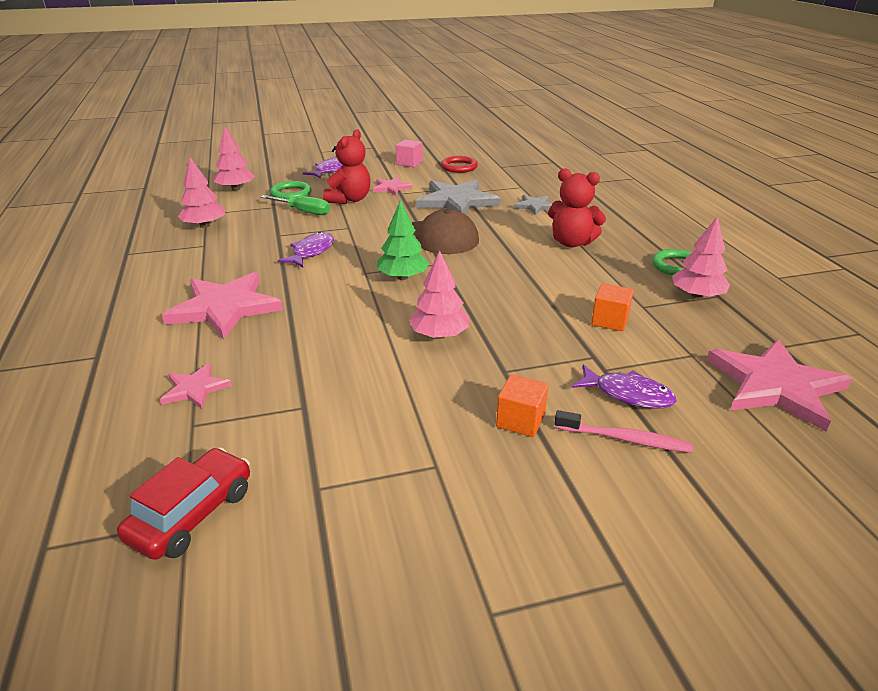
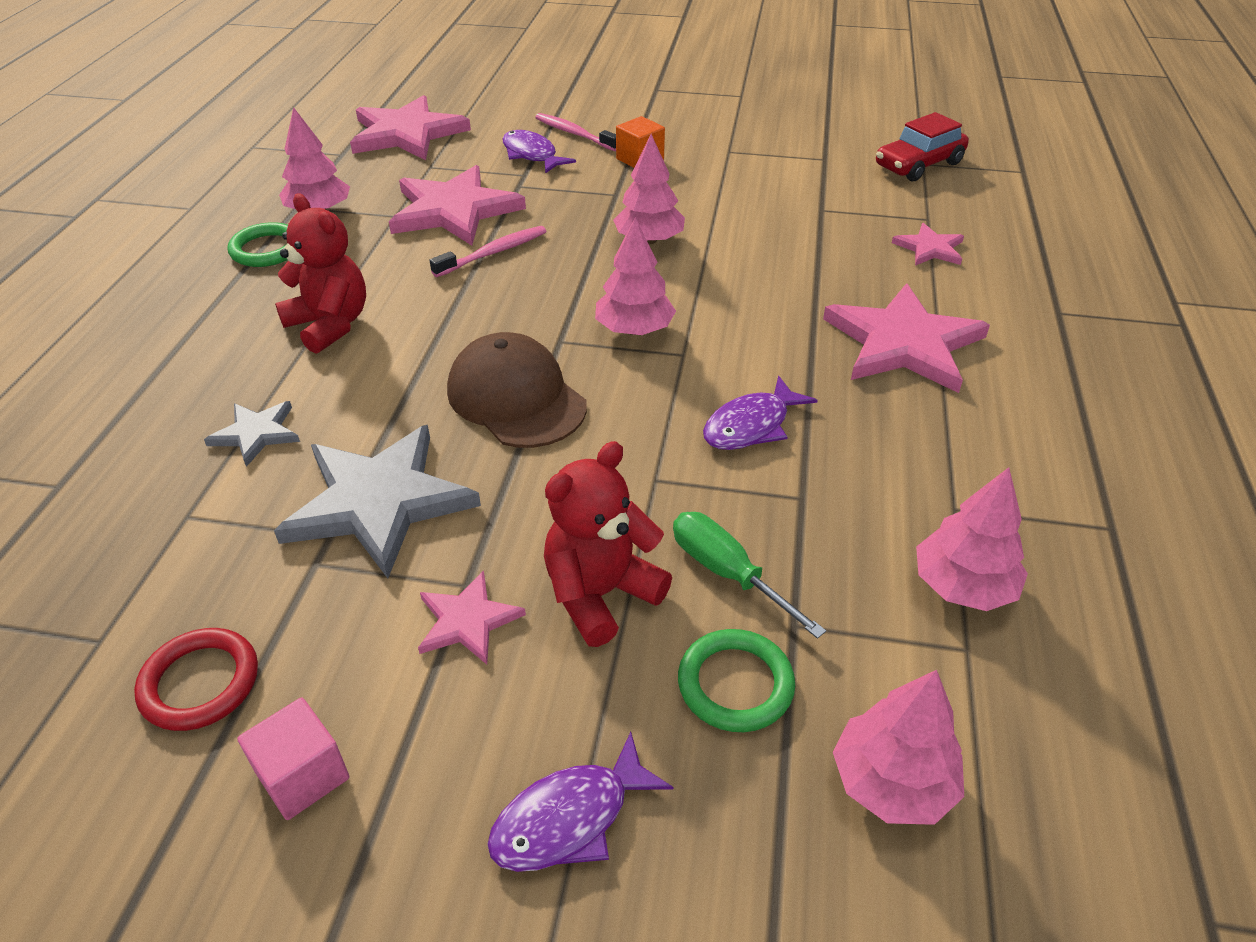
camera: 155 degrees left, 10 degrees up
green tree [377,201,429,280] -> pink tree [595,217,676,335]
orange cube [591,283,634,331] -> pink star [389,165,526,246]
none -> pink toothbrush [429,226,547,277]

